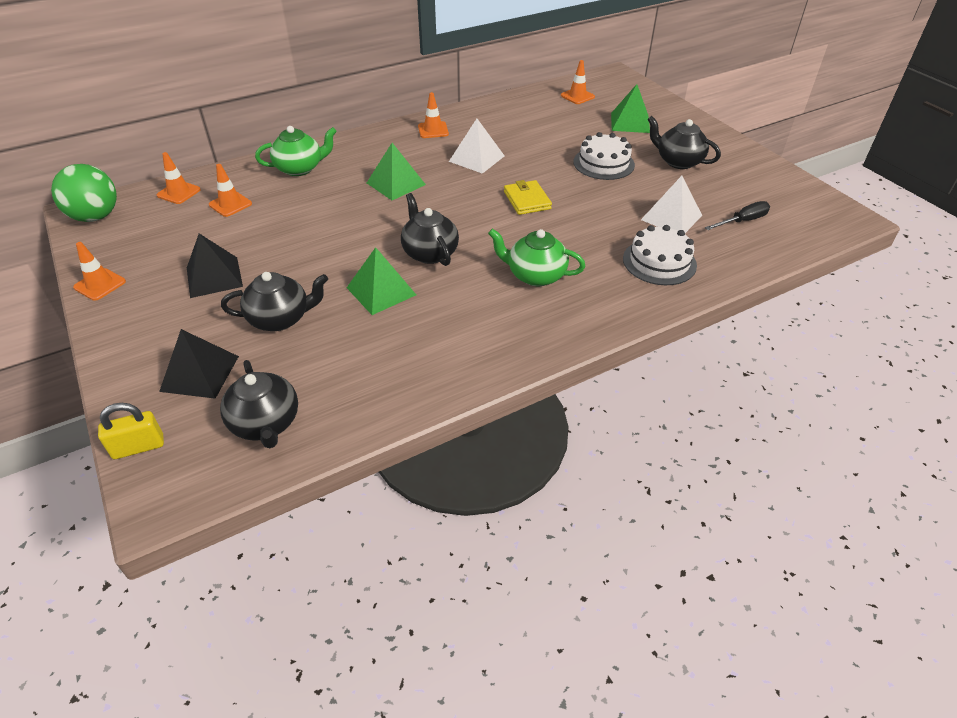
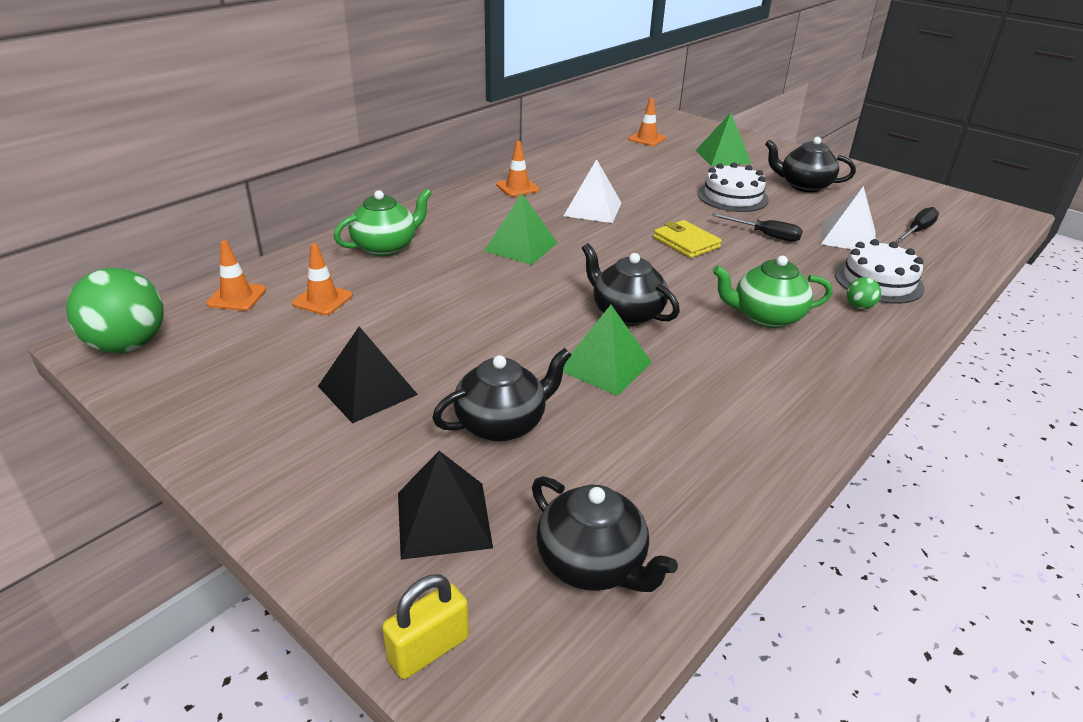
camera: 20 degrees left, 10 degrees down
orange traffic cone [73,242,126,301] -> none
none -> black screwdriver [711,213,803,242]
none -> green ball [847,277,881,309]

